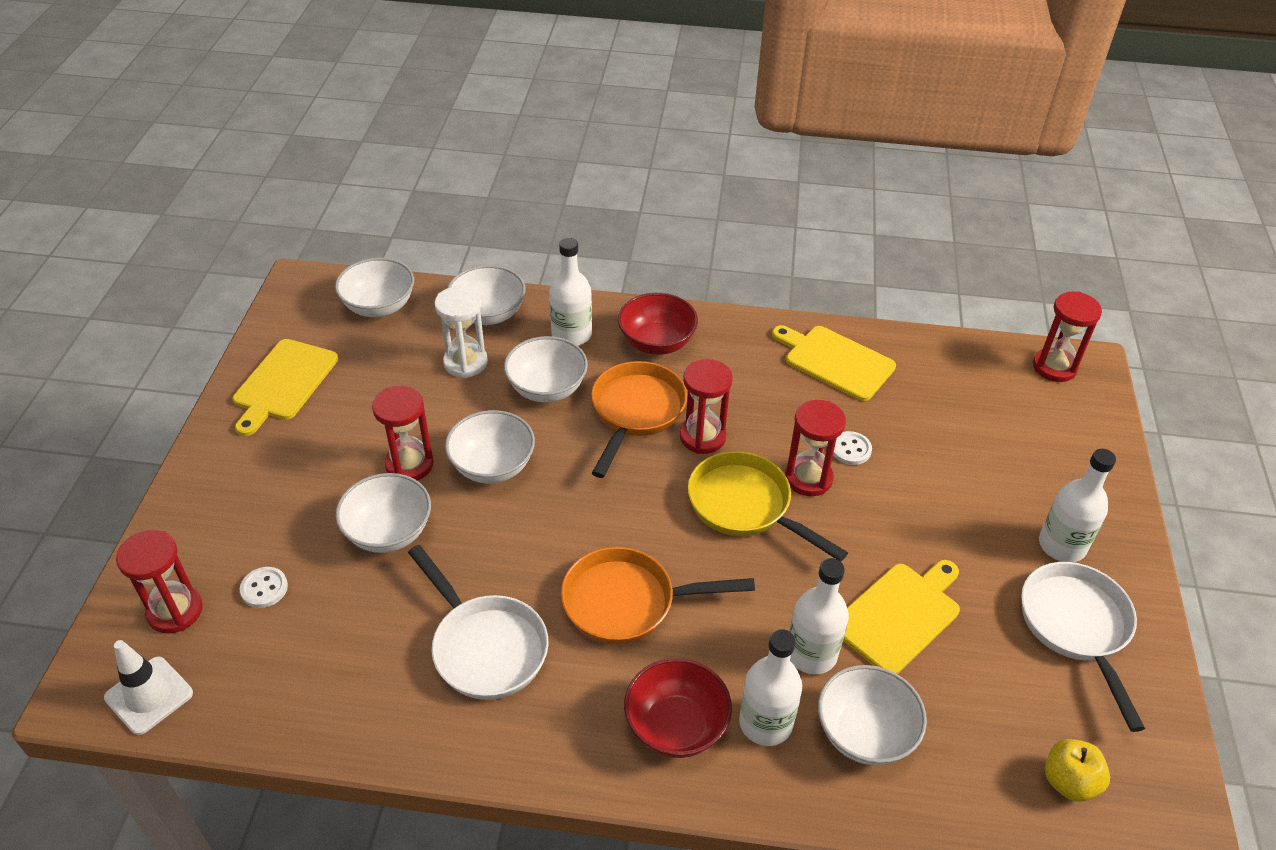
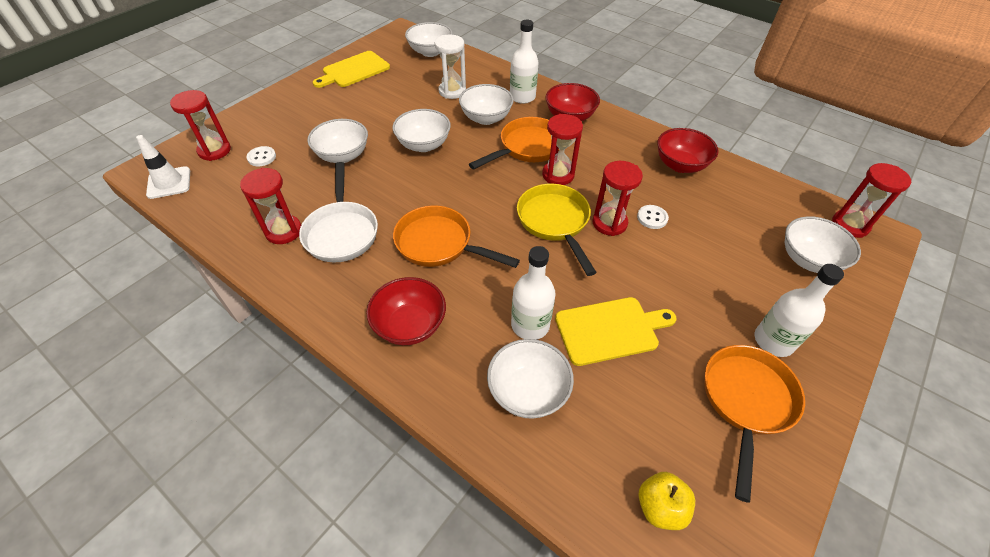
camera: 30 degrees right, 5 degrees up
red hourglass [372,386,434,480] -> red hourglass moved to [240,168,301,244]
white bowl [448,265,526,325] -> white bowl moved to [785,216,861,273]
white bottle [739,629,802,746] -> none
yellow cutting board [772,325,896,401] -> red bowl [657,128,718,173]
white pan [1021,562,1145,732] -> orange pan [704,345,805,503]

